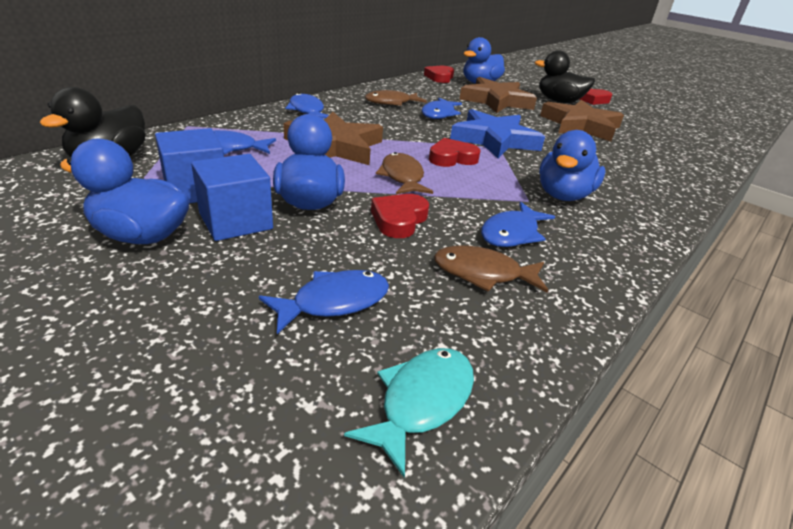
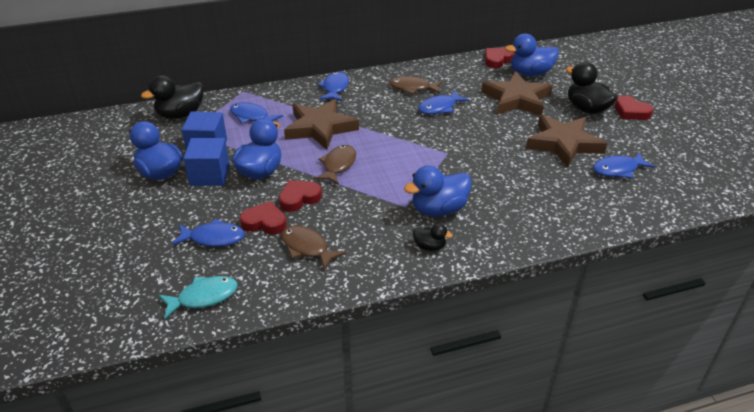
camera: 35 degrees right, 5 degrees up
red heart [429,138,481,167] -> red heart moved to [240,201,287,234]
blue star [450,109,545,158] -> none
blue fish [481,202,555,247] -> blue fish moved to [593,152,655,178]
none -> black duck [412,223,453,251]

